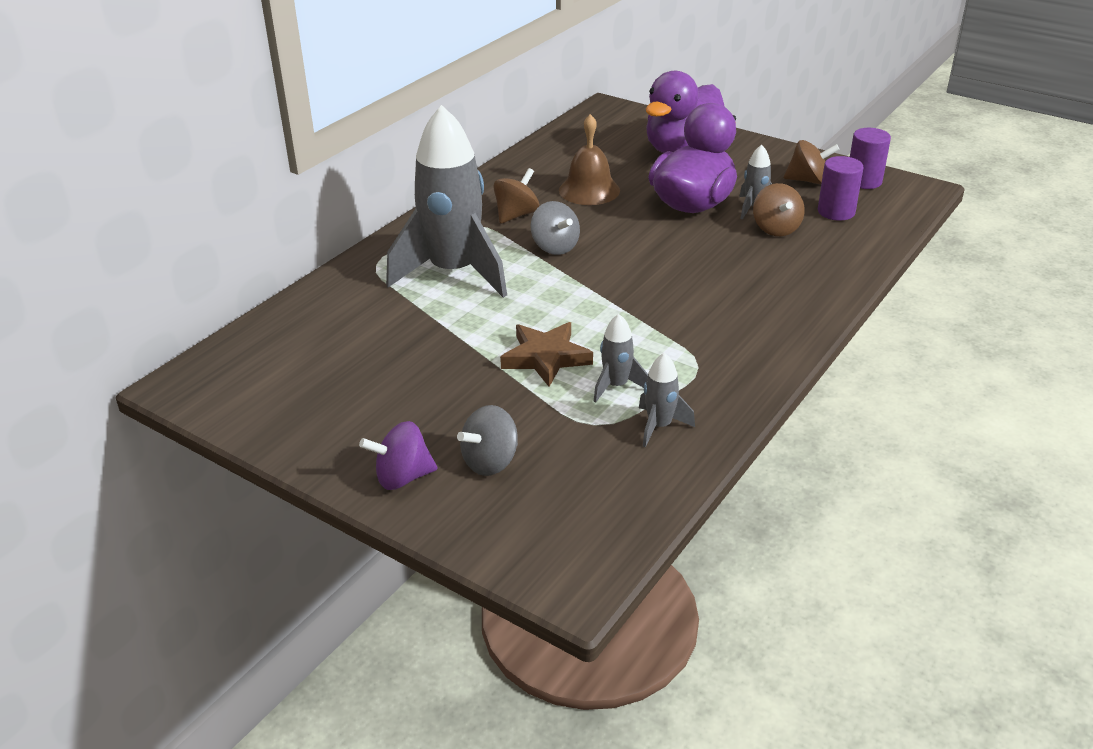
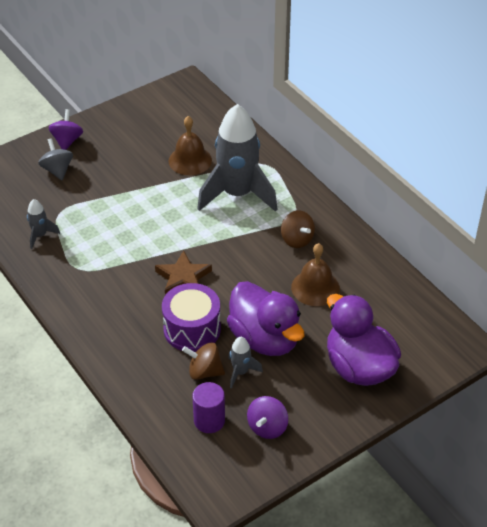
camera: 110 degrees right, 10 degrees up
brown star [500,322,593,387] -> brown star moved to [155,250,212,295]
grey spinning top [531,201,580,255] -> none
grey rocket [593,314,648,403] -> none
brown spinning top [784,140,840,184] -> purple spinning top [247,396,288,439]
purple cylinder [850,128,891,189] -> none
none -> purple drum [162,283,221,352]
none -> brown bell [168,116,212,175]

